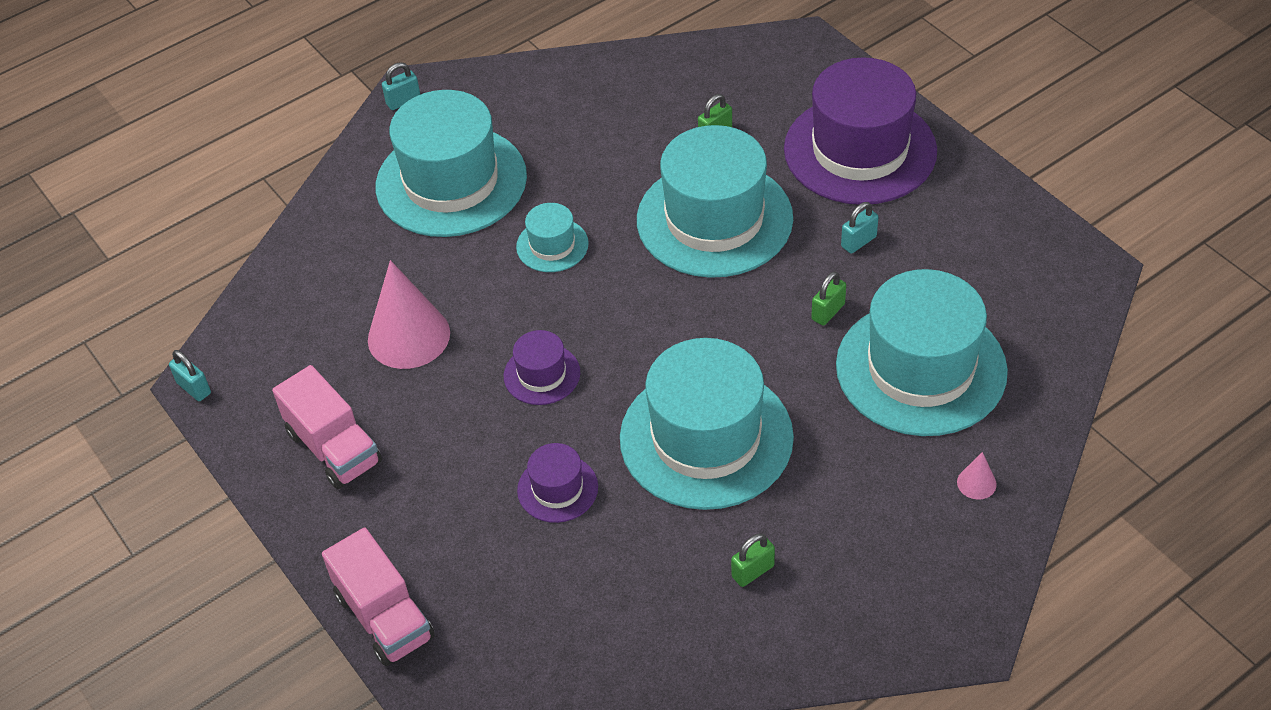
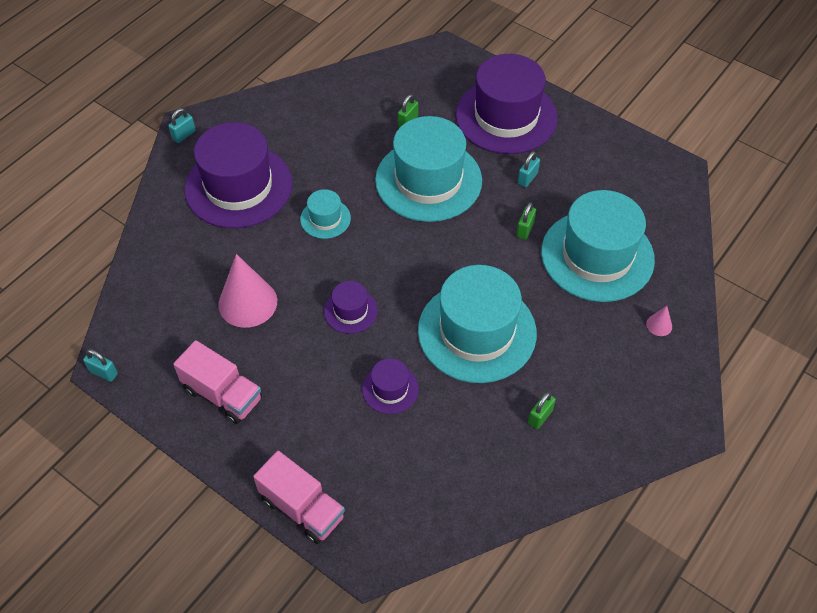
camera: 20 degrees left, 5 degrees up
turquoise hat [376,90,527,237] -> purple hat [184,122,293,228]

